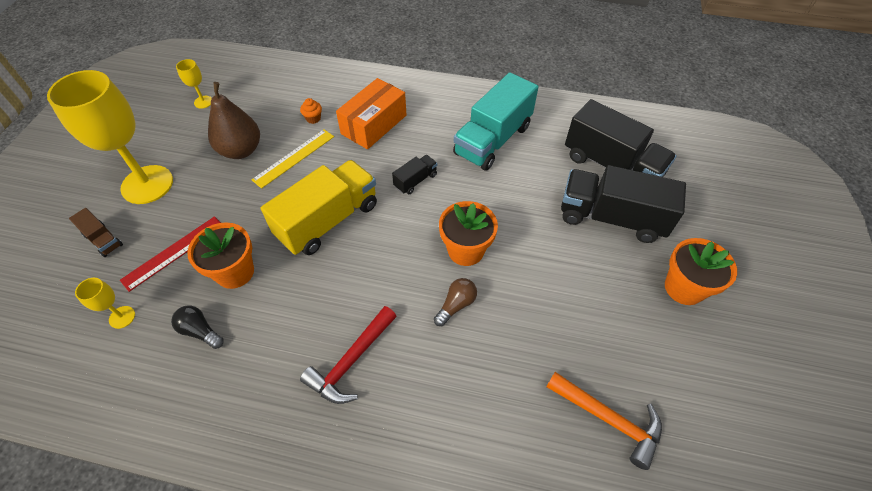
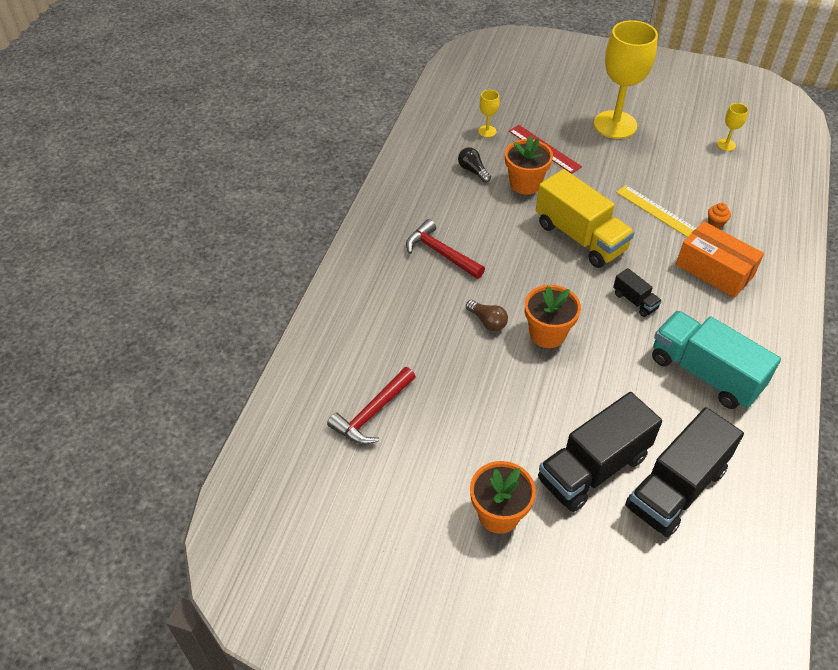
camera: 95 degrees right, 5 degrees down
brown truck [69,208,123,257] -> none
black light bulb [171,306,224,349] -> black light bulb turned 75 degrees counterclockwise [458,147,491,183]
brown pear [208,82,260,159] -> none
orange hammer [546,372,662,470] -> red hammer [327,367,416,445]
black truck [561,165,686,243] -> black truck turned 150 degrees counterclockwise [538,392,662,512]

